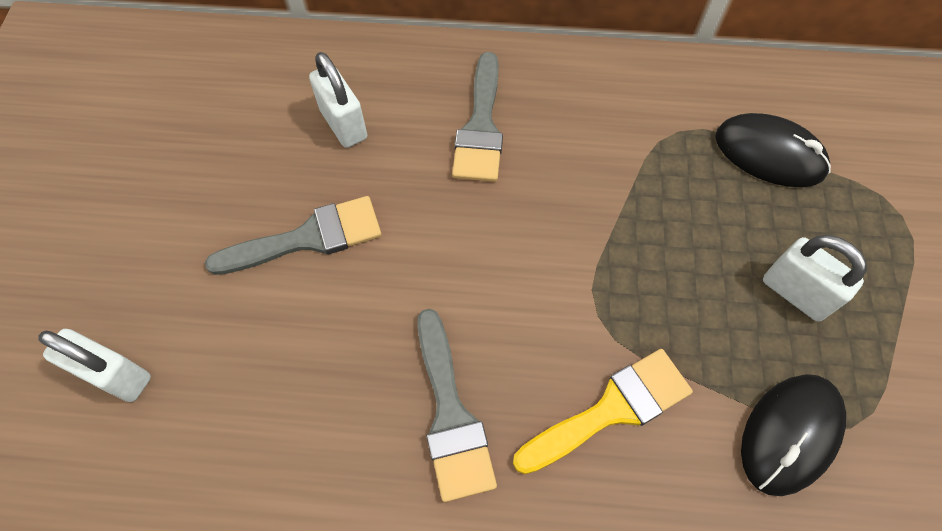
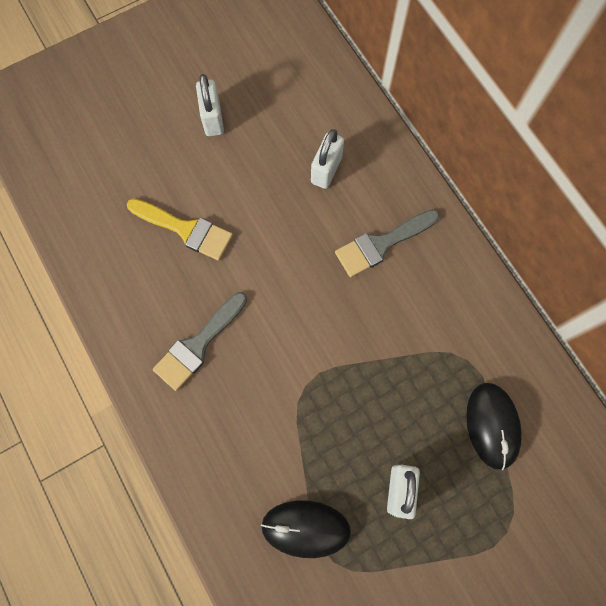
camera: 55 degrees right, 10 degrees up
white padlock [38,329,151,402] -> white padlock moved to [196,74,224,136]
grey brush [205,196,382,275] -> none
yellow brush [513,349,693,474] -> yellow brush moved to [127,198,233,261]

